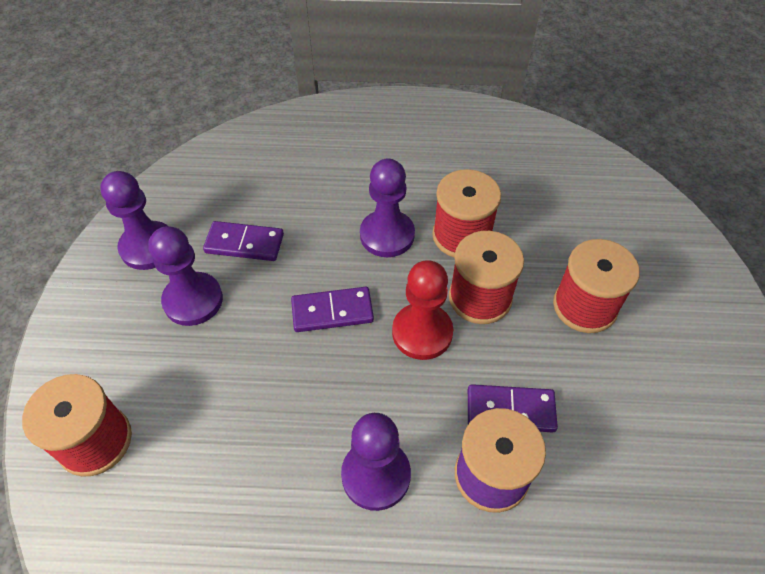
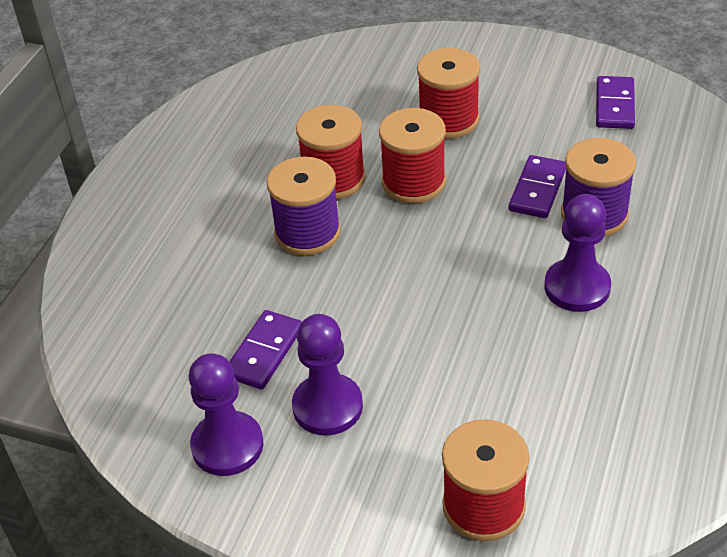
camera: 70 degrees left, 10 degrees down
purple domino [291,287,374,332] -> purple domino moved to [596,76,635,129]
purple pawn [360,159,415,257] -> purple spool [267,157,341,255]
red pawn [392,260,453,360] -> none

